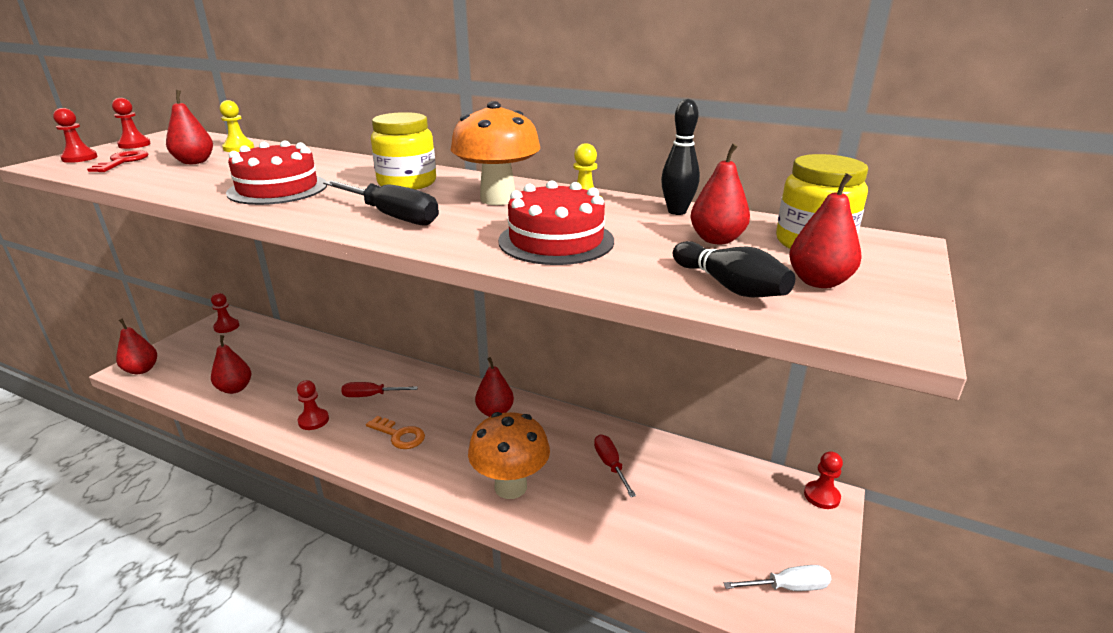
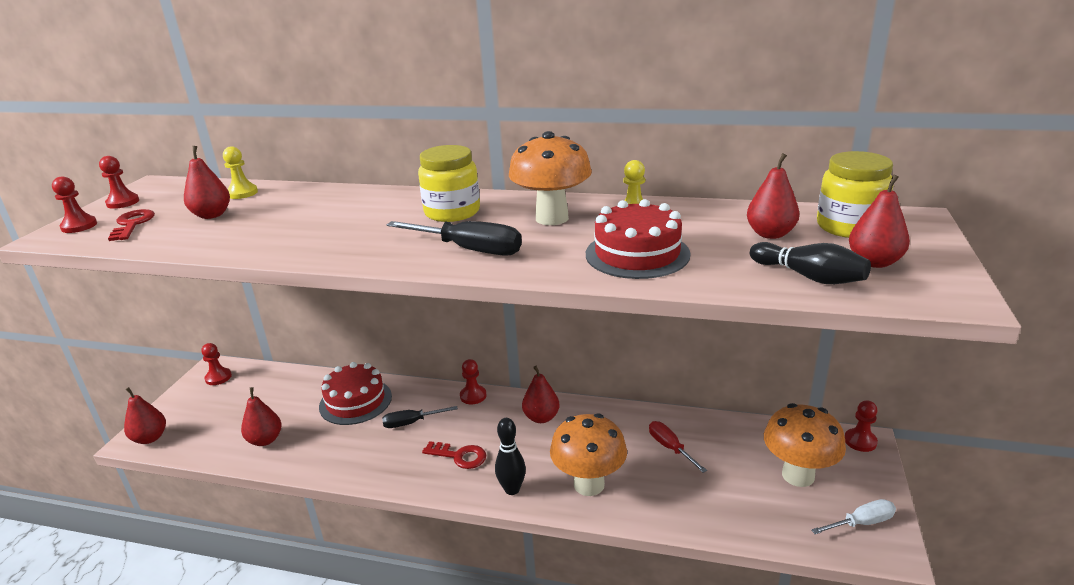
camera: 10 degrees left, 0 degrees up
red cake [226,140,327,205] -> red cake moved to [319,362,392,425]
red pawn [297,380,329,430] -> red pawn moved to [460,359,486,405]
red screwdriver [341,382,418,397] -> black screwdriver [382,406,458,428]
orange key [366,416,425,449] -> red key [422,441,486,469]
black bowling pin [661,99,700,215] -> black bowling pin moved to [495,418,526,495]
none -> orange mushroom [764,403,846,487]

